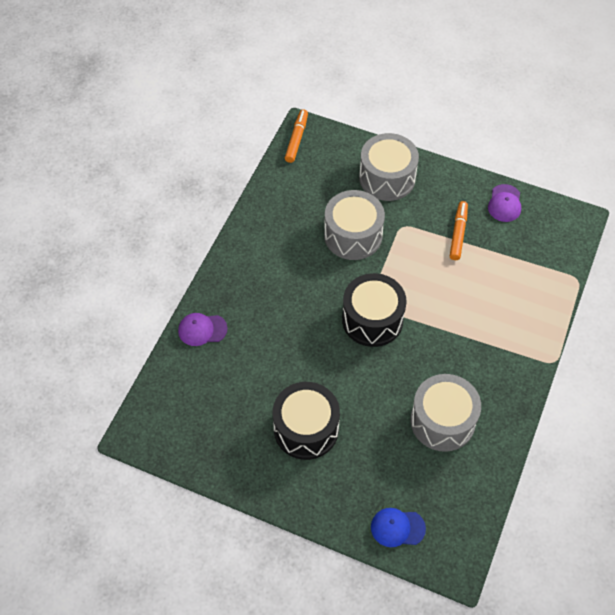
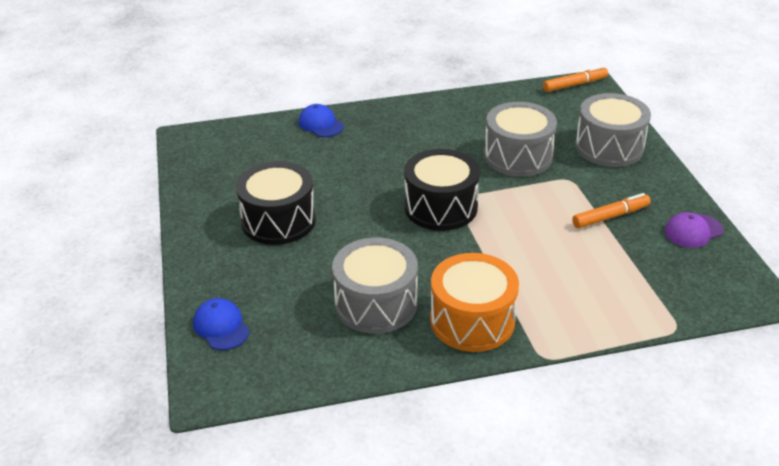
camera: 55 degrees right, 20 degrees down
purple cap [178,313,228,346] -> blue cap [299,104,344,137]
none -> orange drum [430,253,519,352]

